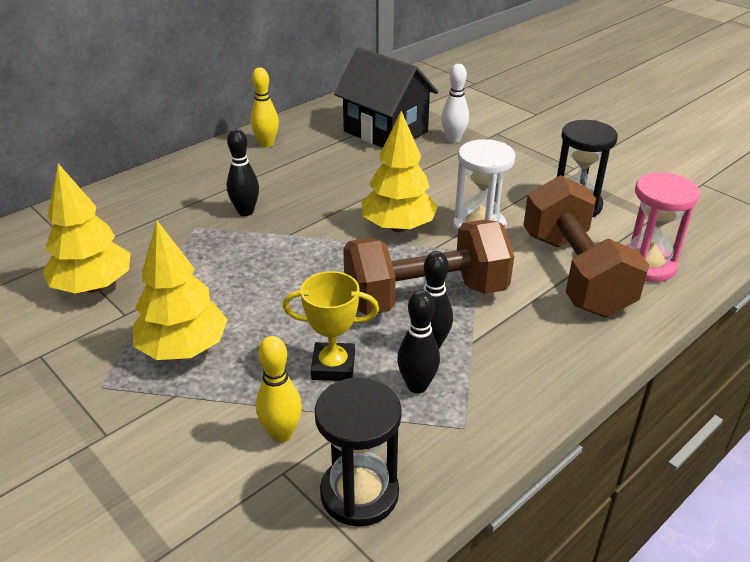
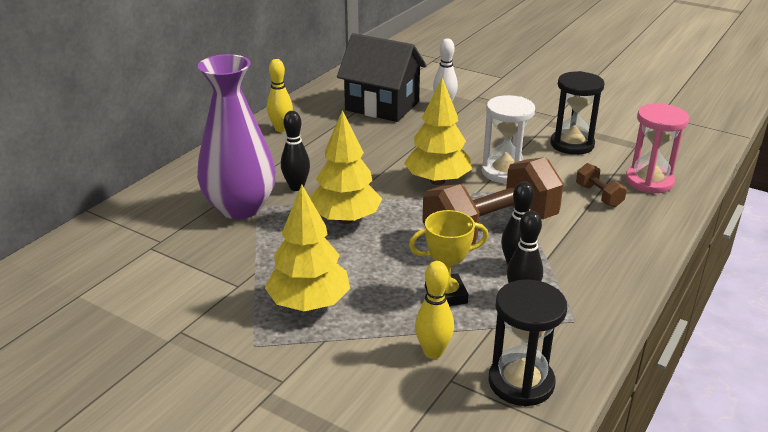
camera: 15 degrees left, 5 degrees down
yellow tree [42,163,131,294] -> yellow tree moved to [310,110,382,224]
brown dumbbell [524,175,649,317] -> brown dumbbell [576,163,627,207], size x0.42
none -> purple vase [197,54,276,219]

